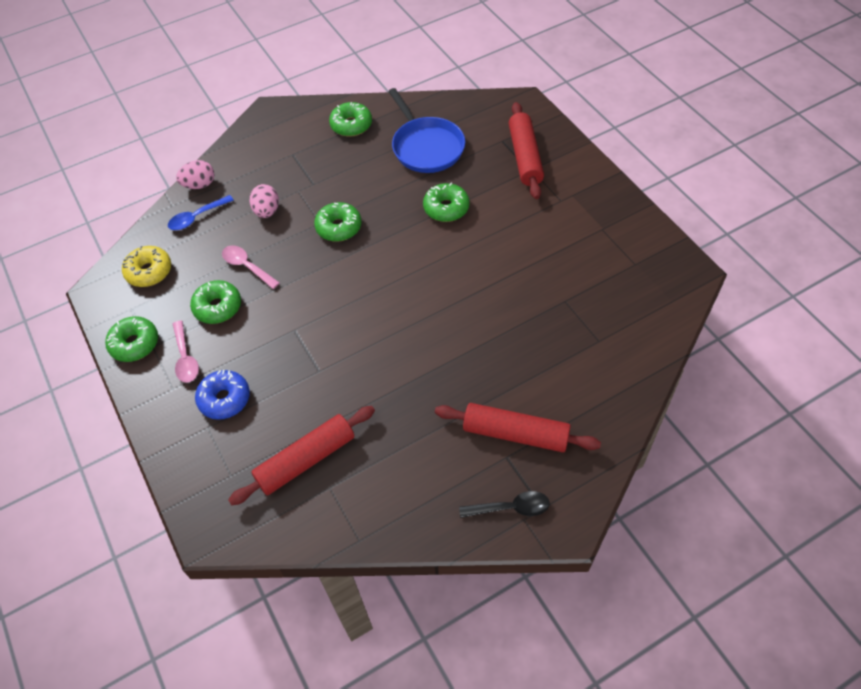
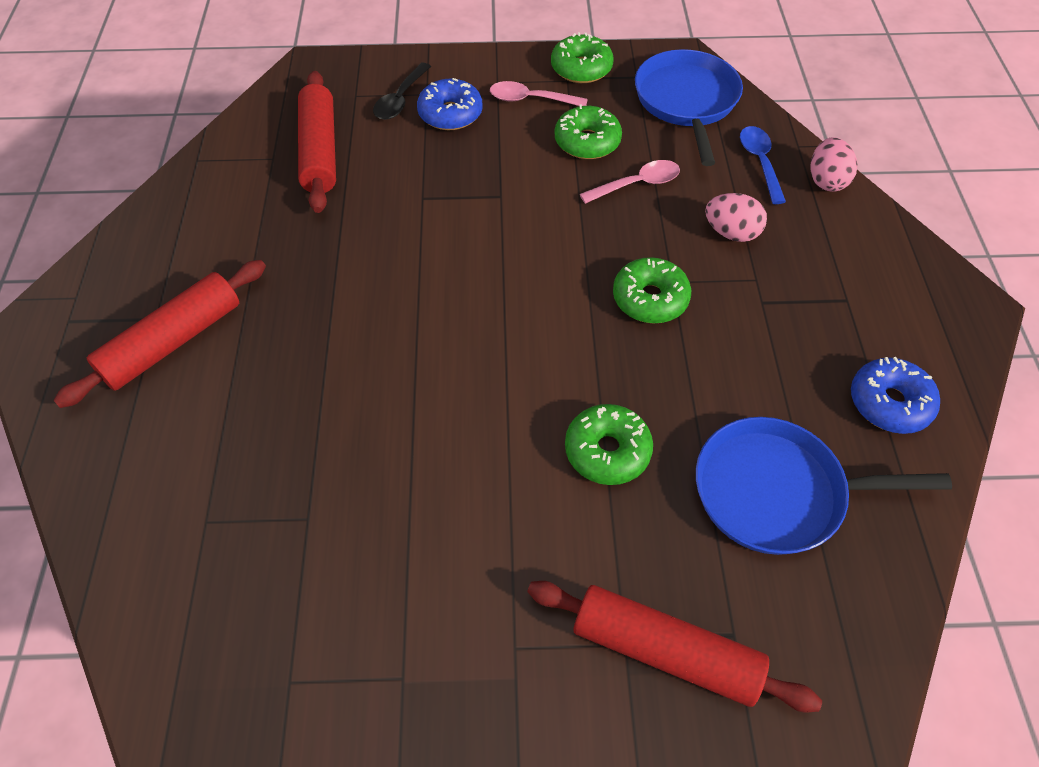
camera: 115 degrees right, 0 degrees up
yellow donut [122,246,171,287] -> blue pan [635,49,743,166]
green donut [329,102,372,137] -> blue donut [851,357,940,434]
black spoon [459,491,550,518] -> black spoon moved to [373,63,431,120]

